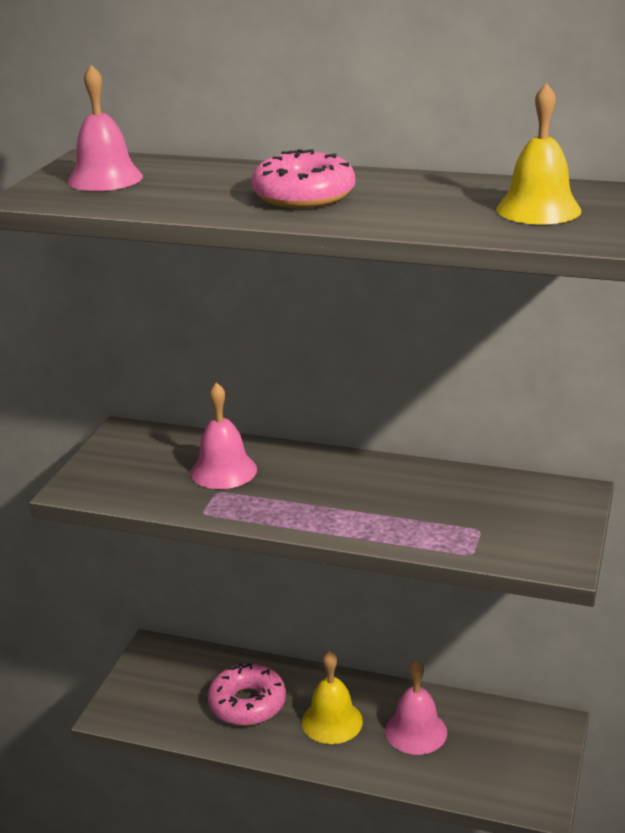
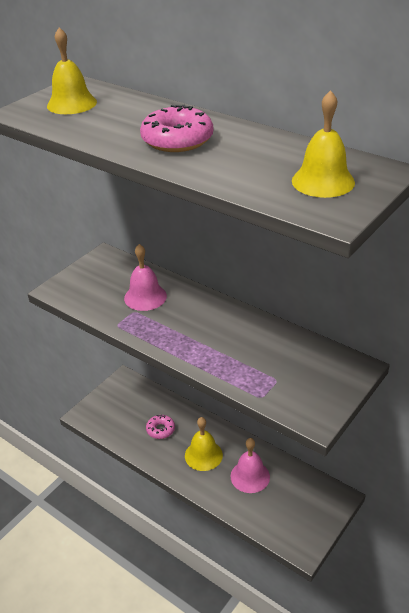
camera: 20 degrees right, 10 degrees up
pink bell [68,65,143,191] -> yellow bell [47,27,97,114]
pink donut [207,663,286,726] -> pink donut [146,415,175,439], size x0.61

